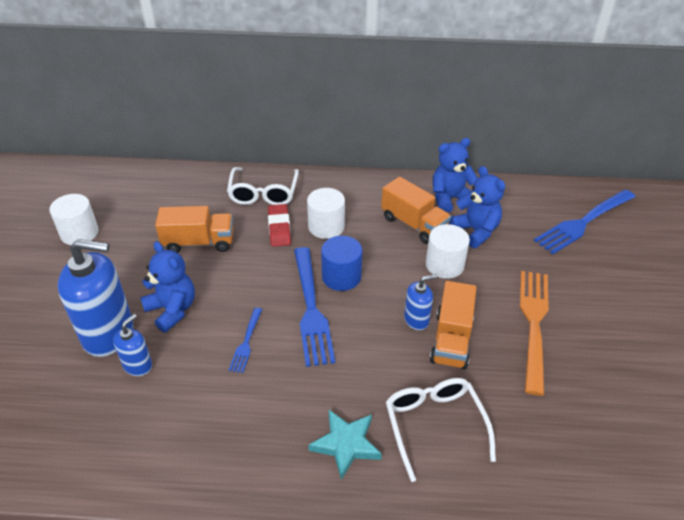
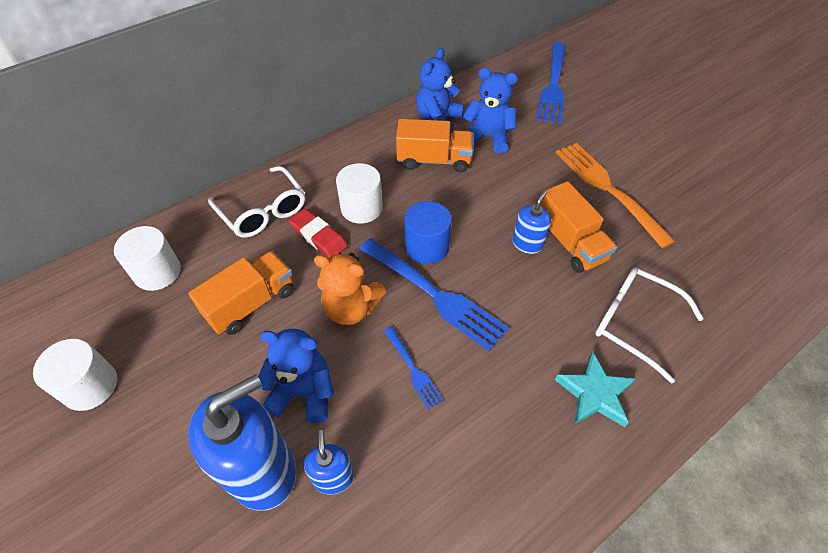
camera: 40 degrees left, 10 degrees up
white cylinder [426,224,470,279] -> white cylinder moved to [114,226,181,291]
none -> orange teddy bear [314,253,386,325]

